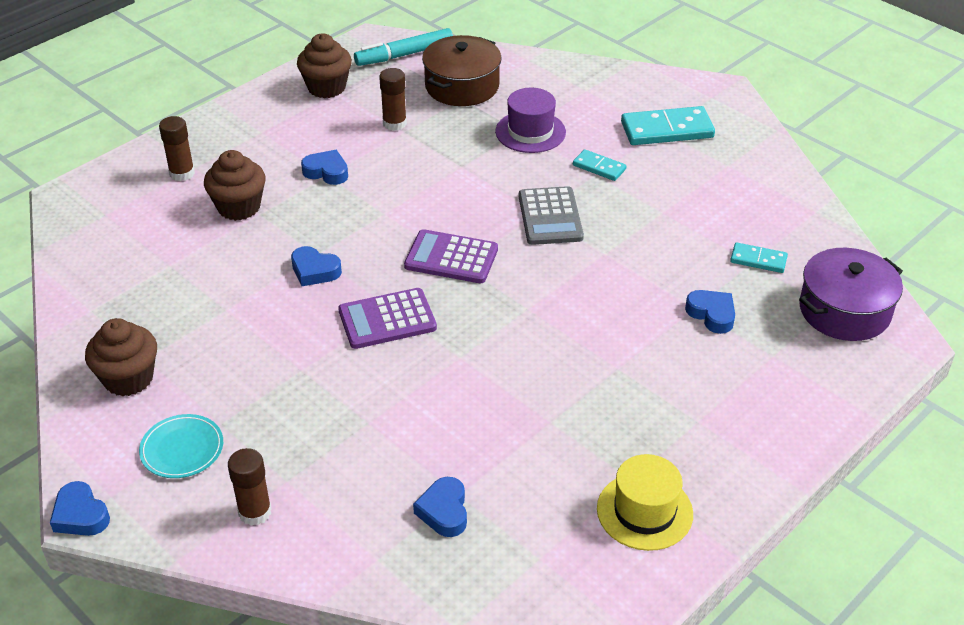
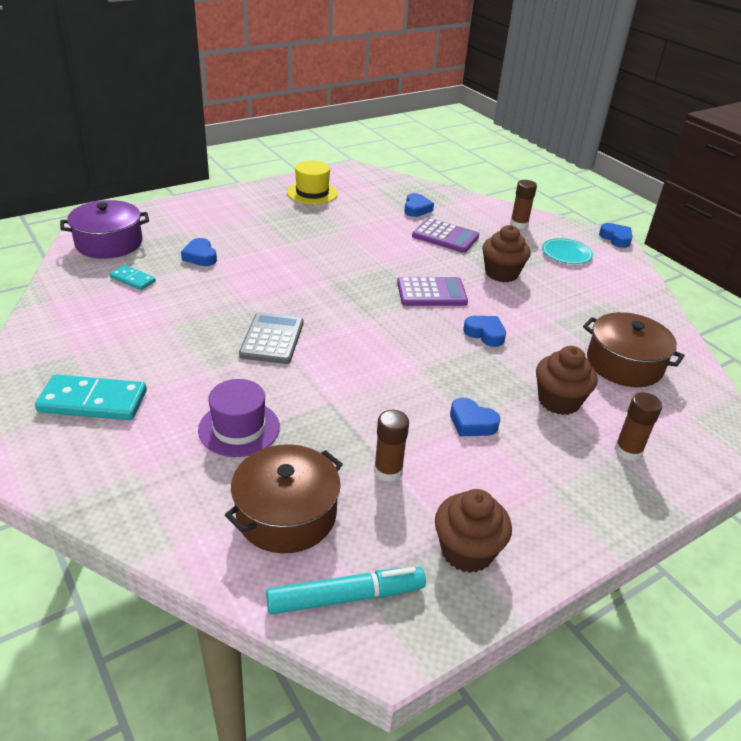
camera: 170 degrees left, 5 degrees down
brown cupcake [85,318,157,396] -> brown cupcake moved to [482,225,531,282]
purple calculator [404,229,498,283] -> purple calculator moved to [412,218,479,253]
turquoise domino [573,149,626,181] -> none
none -> brown pot [583,312,685,387]

